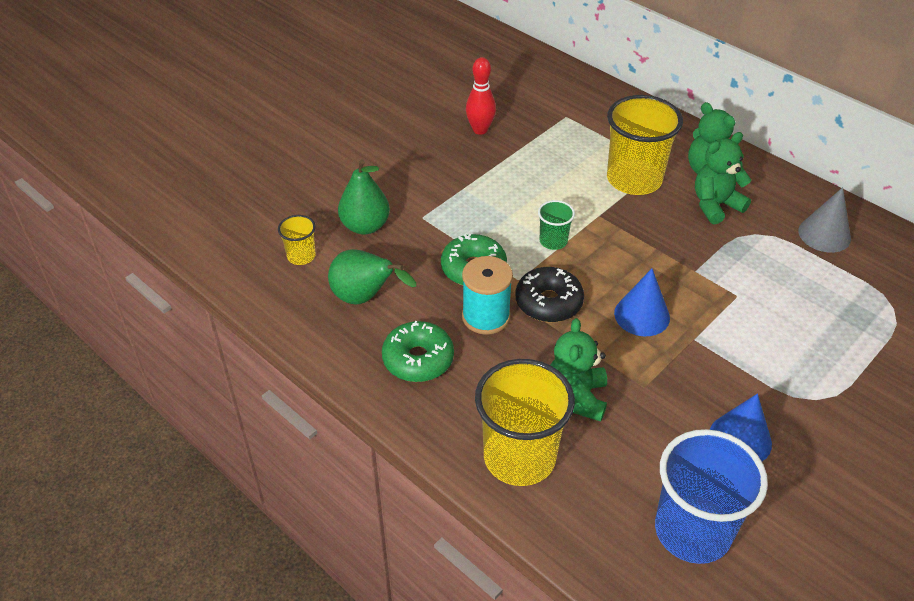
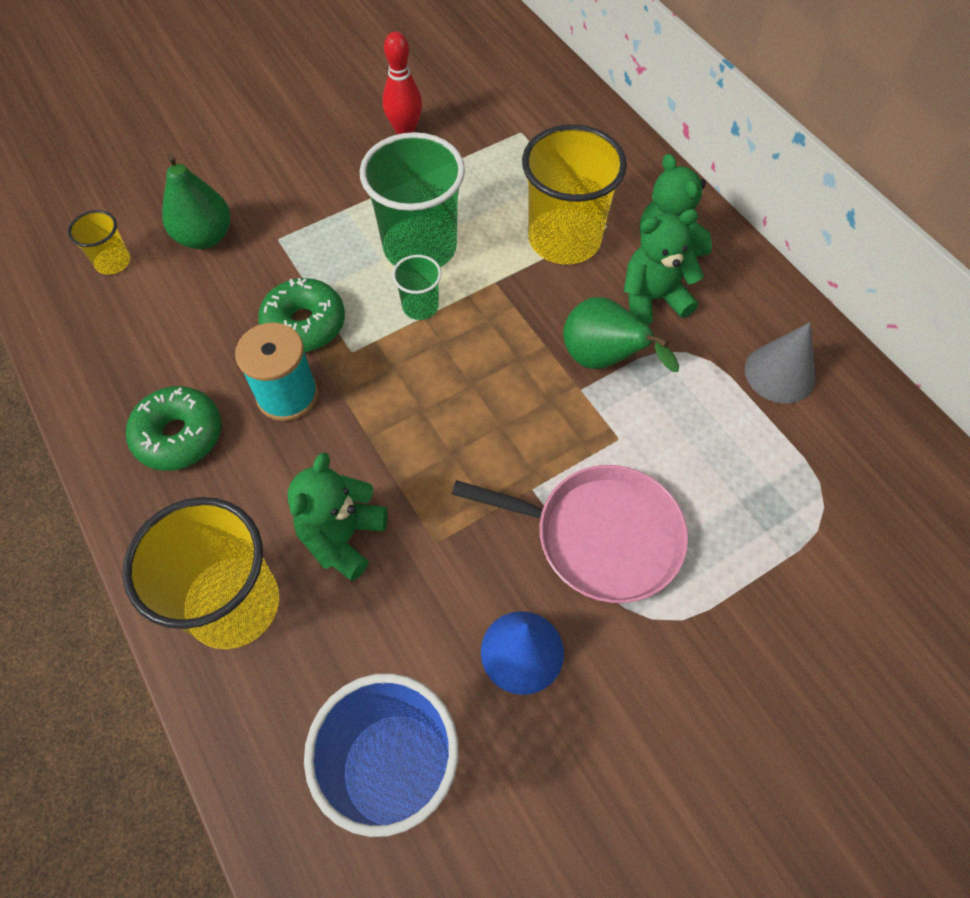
camera: 15 degrees right, 15 degrees up
green pear [328,249,416,305] -> green pear moved to [563,297,679,372]
black donut [515,267,584,322] -> none
blue cone [614,269,670,336] -> none
none -> green cup [360,132,465,267]
none -> pink pan [452,465,688,603]

